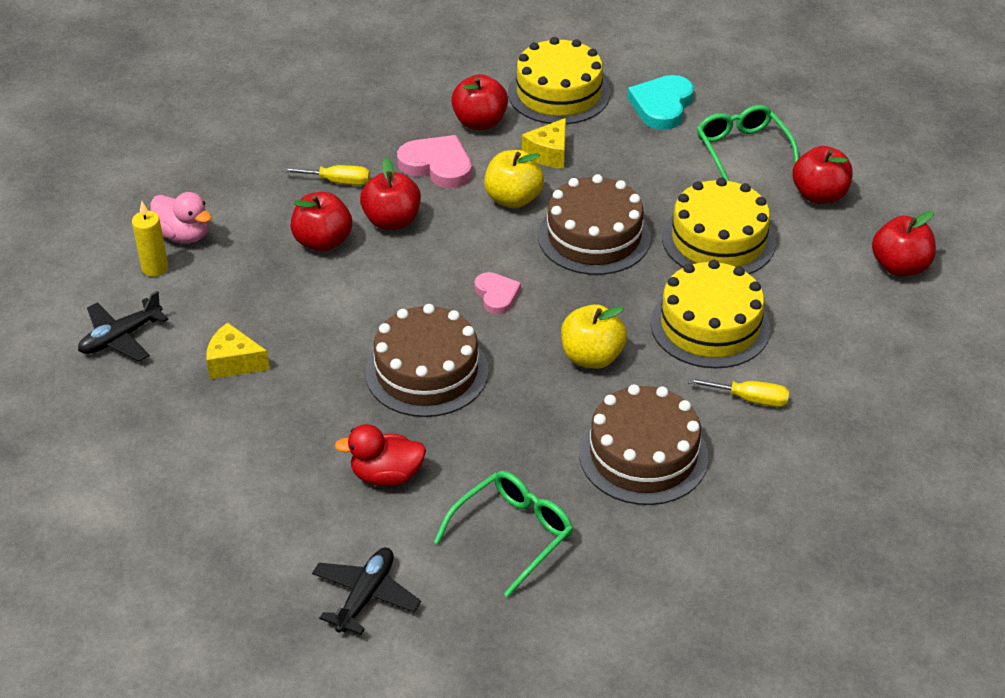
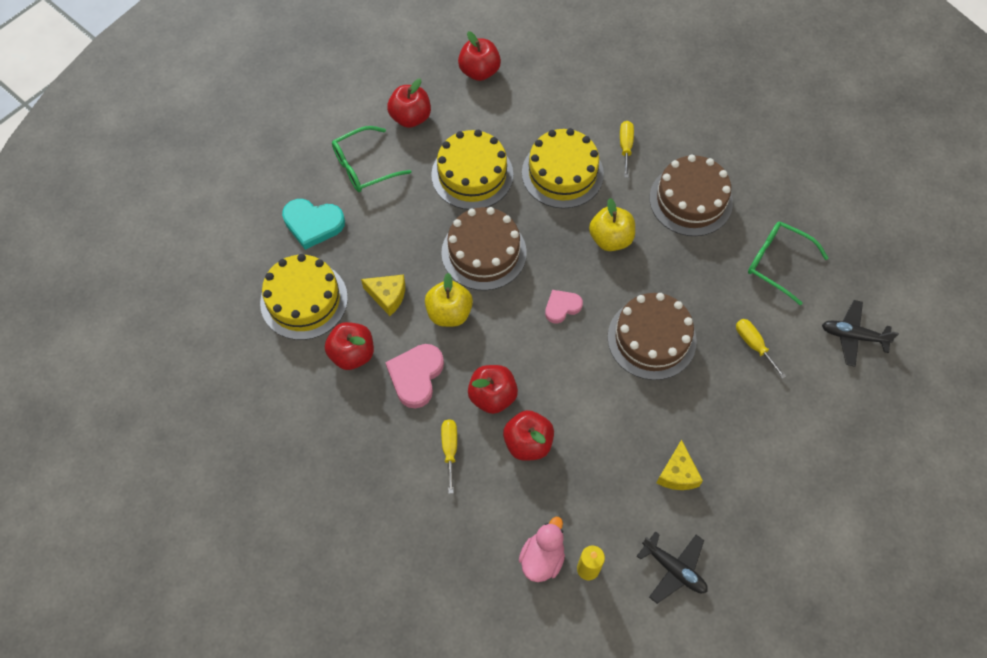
camera: 100 degrees left, 20 degrees up
red duck [334,424,426,486] -> yellow screwdriver [736,319,786,379]

